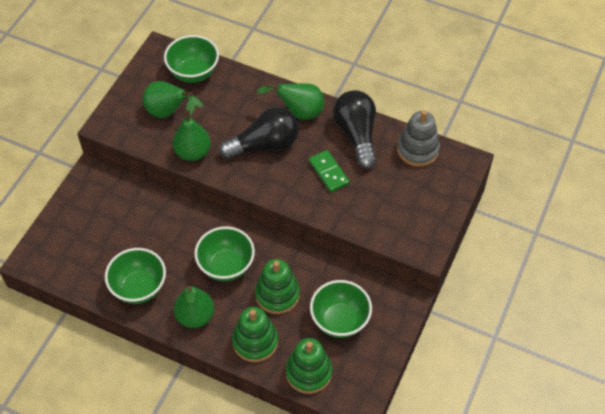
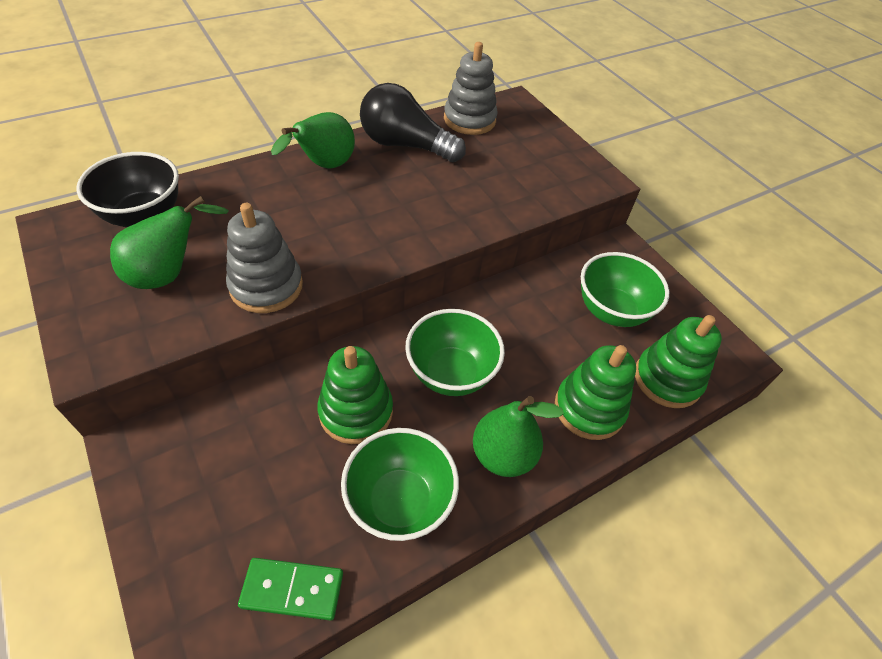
camera: 60 degrees left, 5 degrees down
green bowl [164,35,219,83] -> black bowl [76,152,179,227]
green pear [173,97,211,161] -> grey stacking toy [226,203,303,313]
black light bulb [219,107,299,159] -> none
green stacking toy [255,259,300,314] -> green stacking toy moved to [317,346,393,444]
green domino [309,150,350,192] -> green domino moved to [238,558,343,620]

